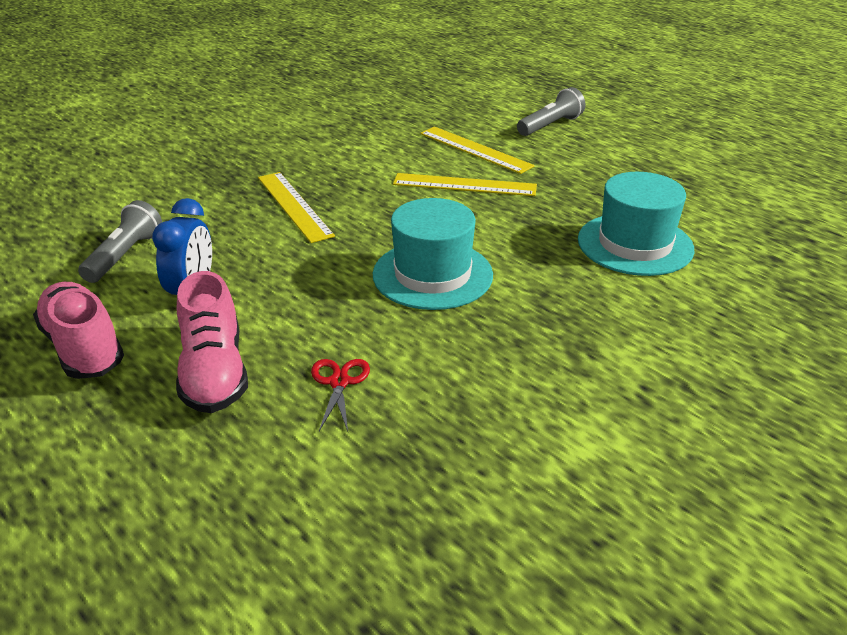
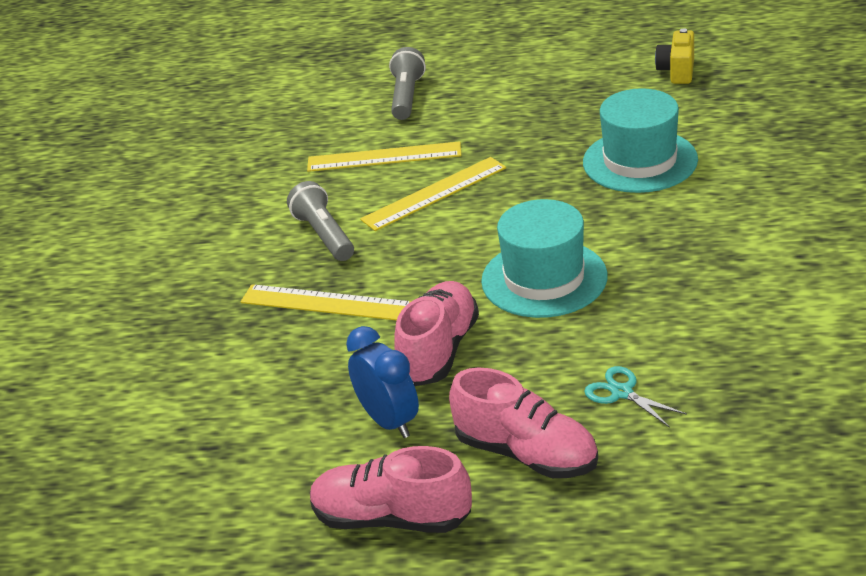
camera: 40 degrees left, 0 degrees up
grey flashlight [78,200,162,283] -> grey flashlight moved to [287,181,354,261]
red scissors [311,359,370,431] -> turquoise scissors [584,366,687,428]
none -> pink shoe [394,281,479,386]
none -> yellow camera [655,28,694,84]

